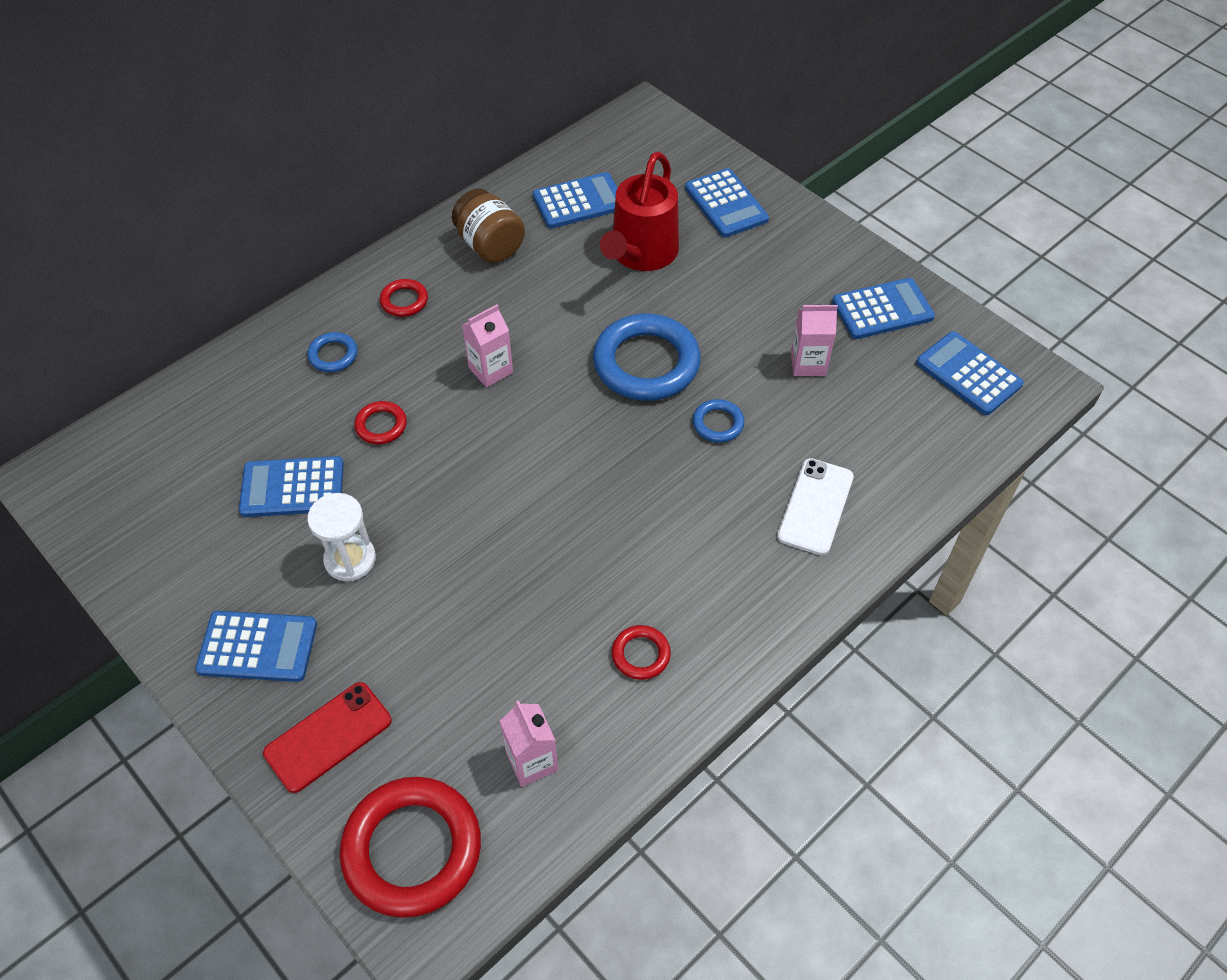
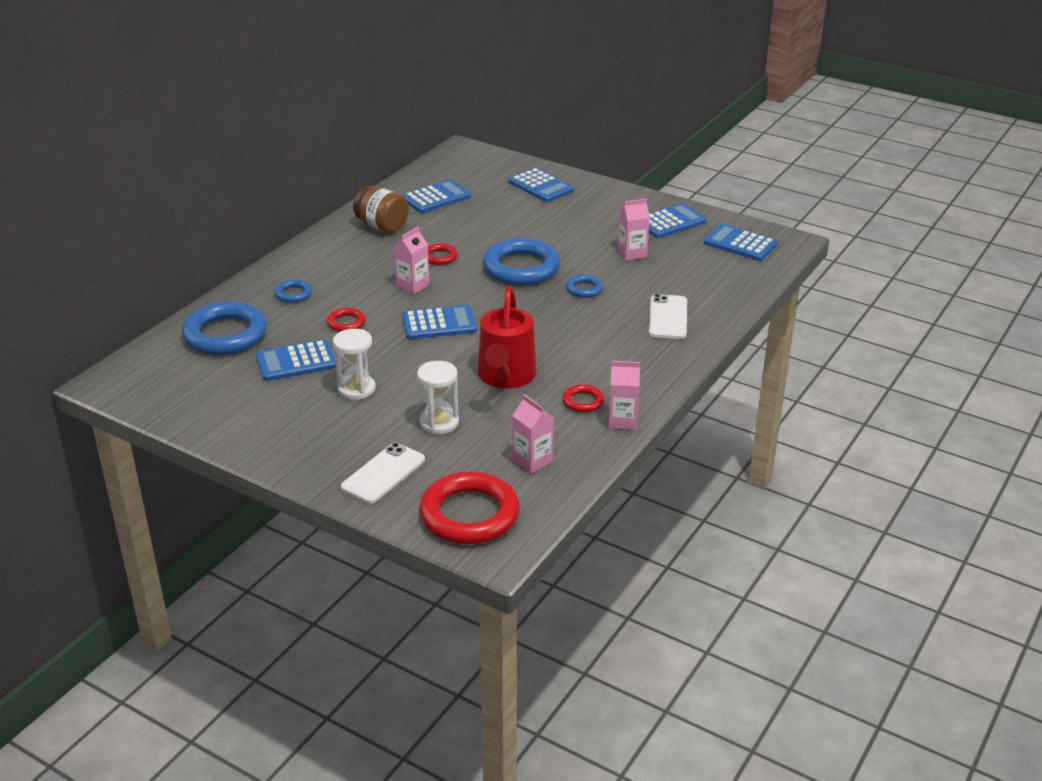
camera: 15 degrees left, 20 degrees down
blue calculator [195,611,317,682] -> blue calculator moved to [402,305,477,339]
red phone [263,682,392,793] -> white phone [341,443,425,504]
red ring [380,279,428,317] -> red ring moved to [428,243,458,265]
red watering can [600,152,679,271] -> red watering can moved to [478,286,537,388]
none -> blue ring [182,301,267,355]
none -> white hourglass [417,361,459,434]
none -> pink carton [608,361,641,430]

